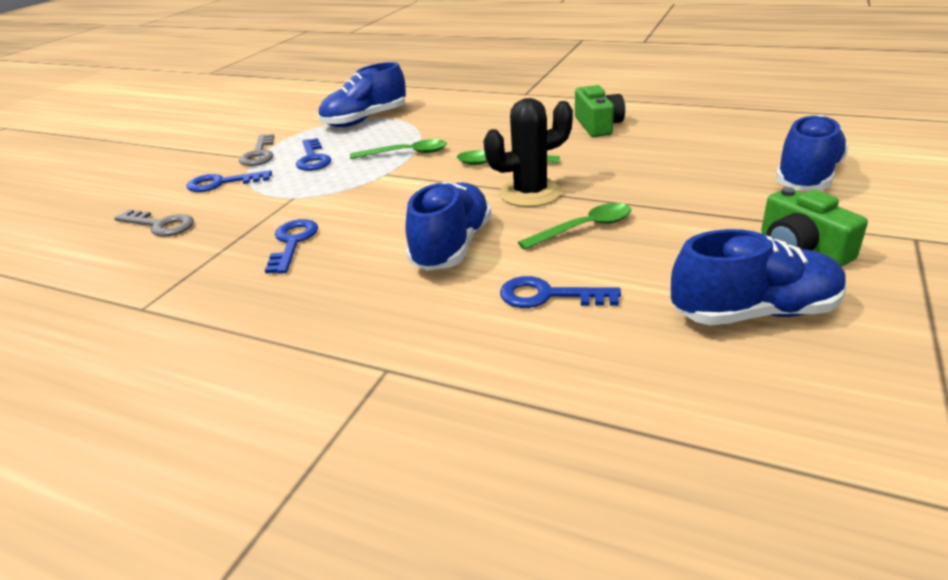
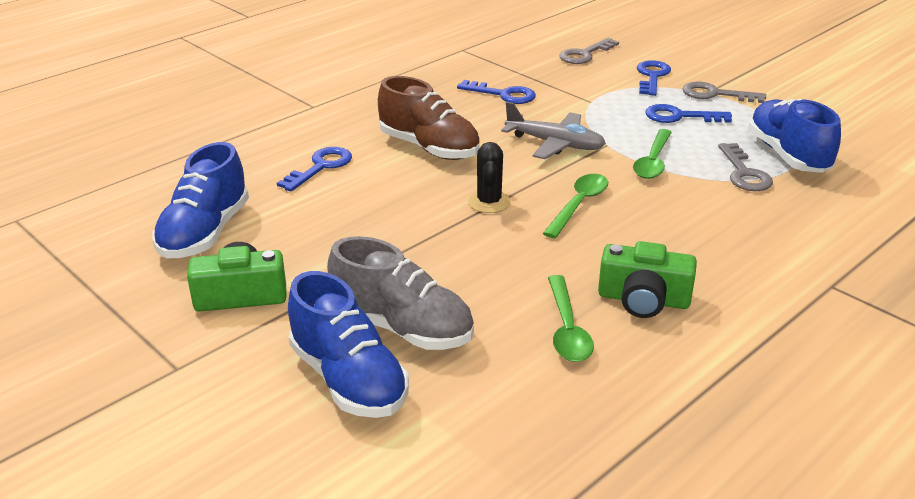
camera: 110 degrees right, 0 degrees up
blue shoe [406,182,492,271] -> brown shoe [378,76,480,160]
black cactus [483,98,573,207] -> black cactus [468,142,511,213], size x0.65
green spoon [518,203,631,250] -> green spoon moved to [548,275,594,362]
none -> grey shoe [327,236,474,350]
none -> grey plane [501,102,606,159]
none -> grey key [718,143,773,191]

